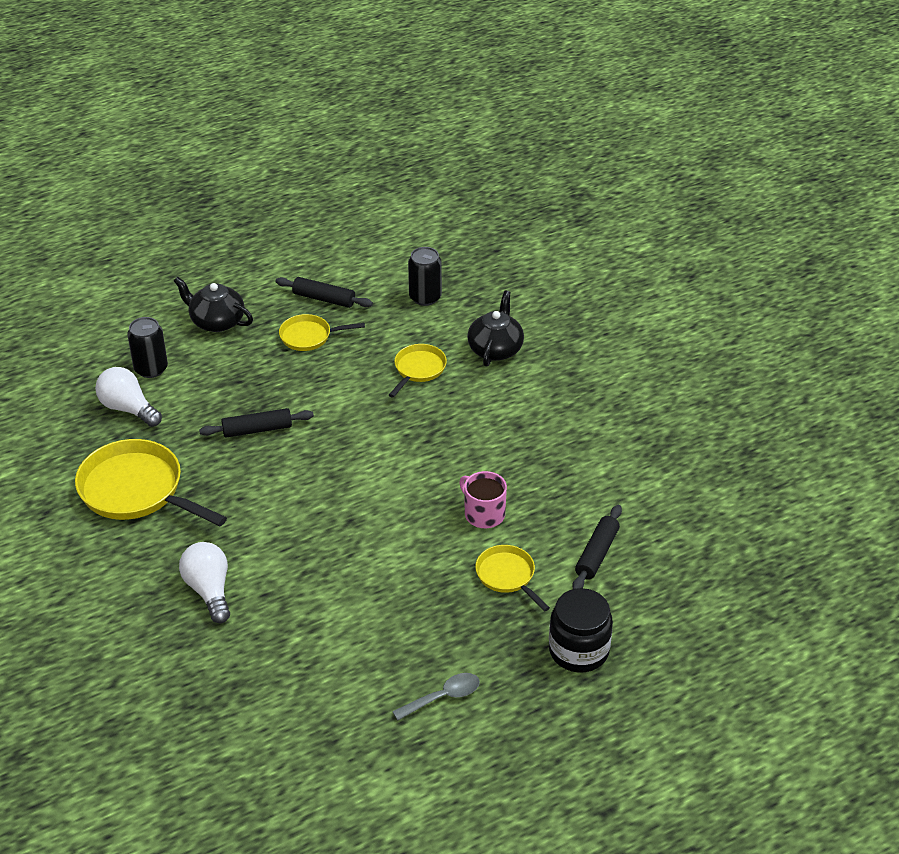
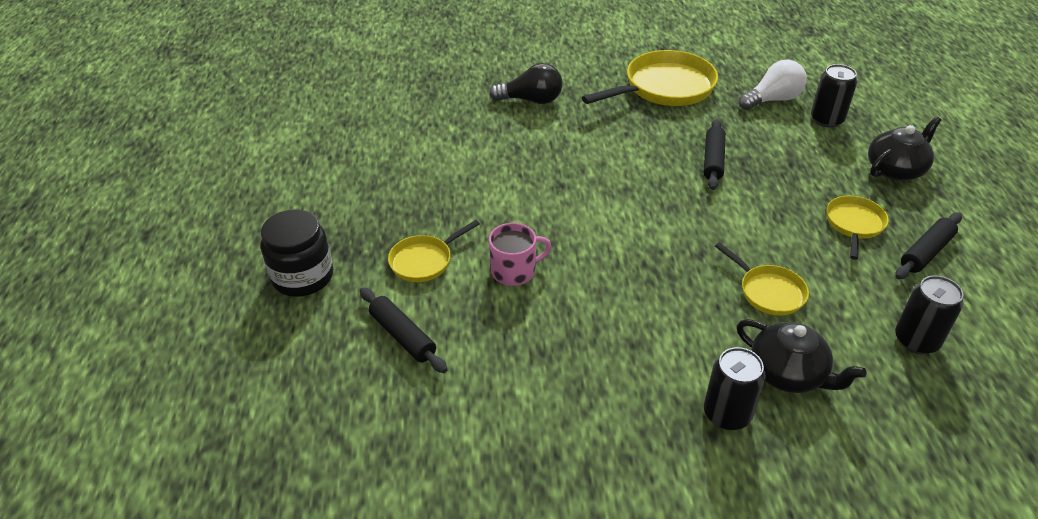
camera: 115 degrees right, 0 degrees up
white light bulb [179,542,230,623] -> black light bulb [489,63,563,104]
grey spoon [392,673,480,721] -> none
yellow pan [475,545,550,611] -> yellow pan turned 150 degrees clockwise [388,220,480,282]
none -> black can [704,347,766,430]

